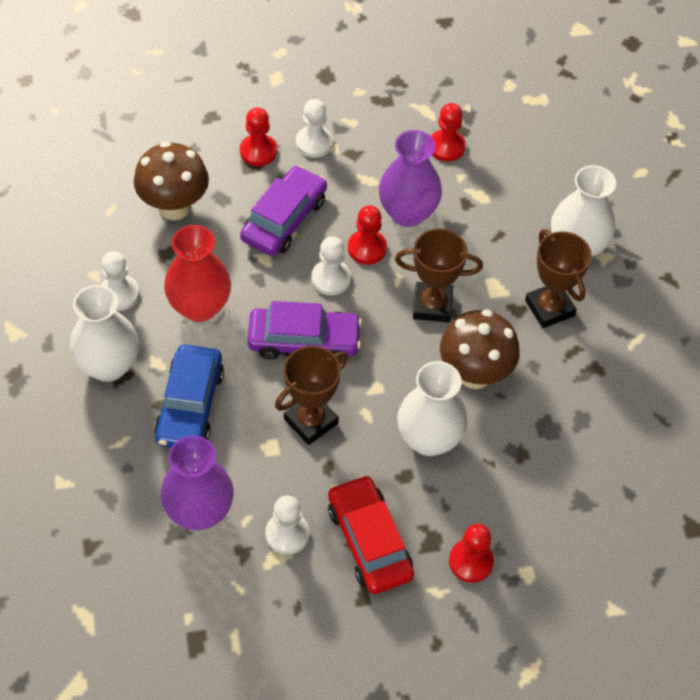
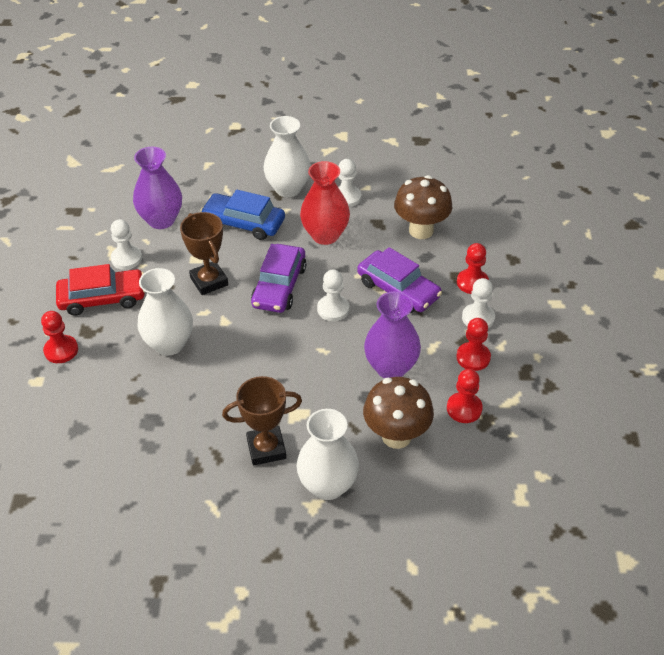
camera: 105 degrees right, 10 degrees down
red pawn [348,205,387,264] -> red pawn moved to [456,318,491,371]
brown trophy [395,229,483,322] -> none
brown mushroom [440,310,520,389] -> brown mushroom moved to [363,377,434,449]

